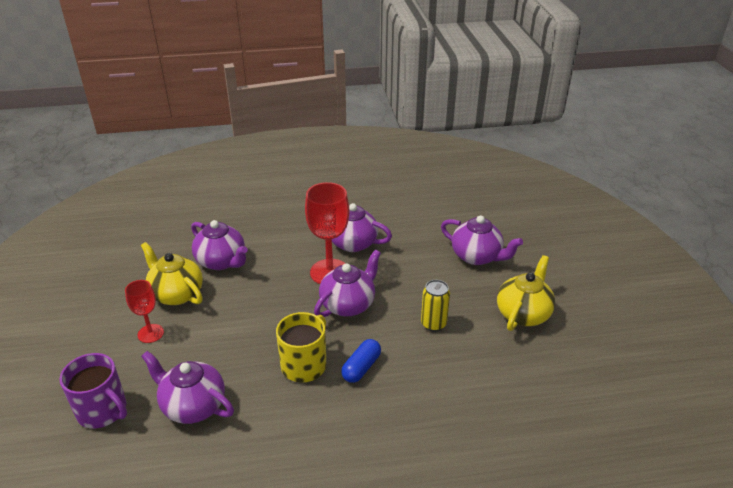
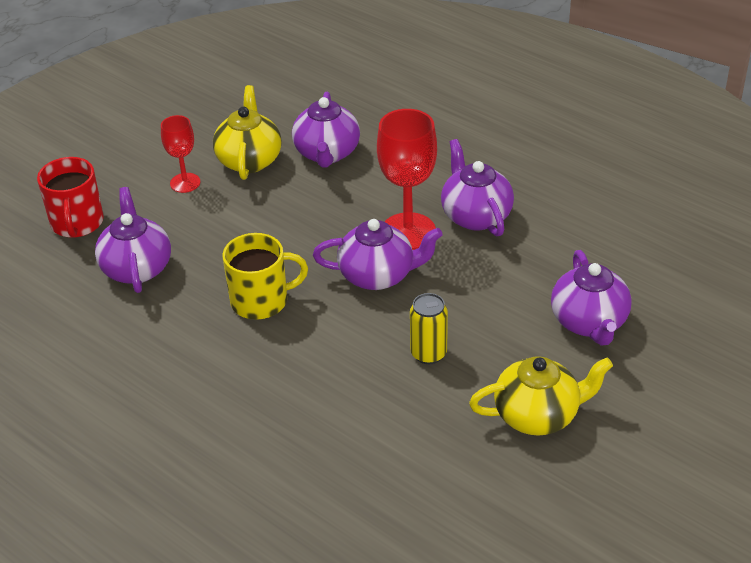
camera: 50 degrees right, 5 degrees up
purple mug [60,353,127,428] -> red mug [37,157,104,238]
blue capsule [341,339,381,383] -> none

